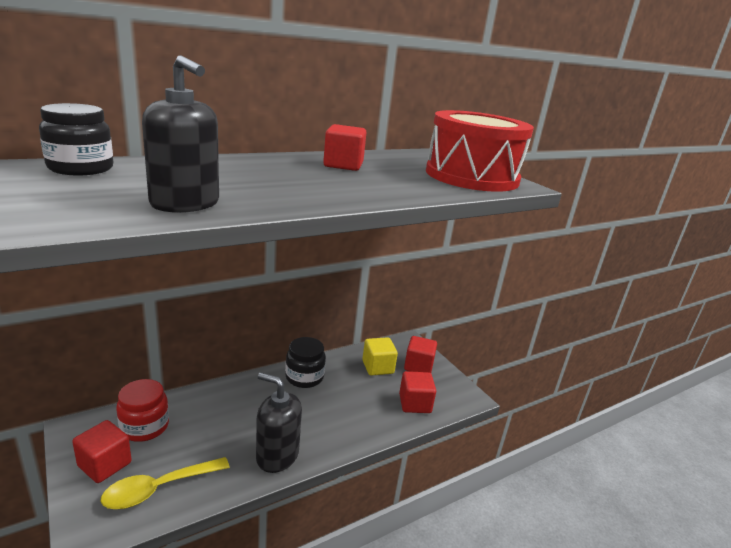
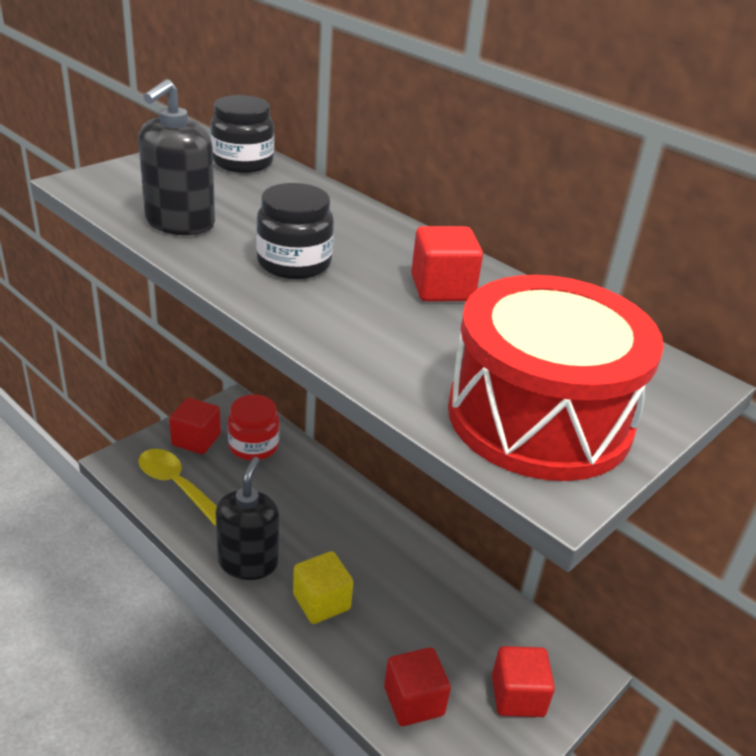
camera: 75 degrees right, 10 degrees up
black jar [285,337,326,388] -> black jar moved to [256,183,334,279]
yellow cube [362,337,398,376] -> yellow cube moved to [293,551,353,624]

